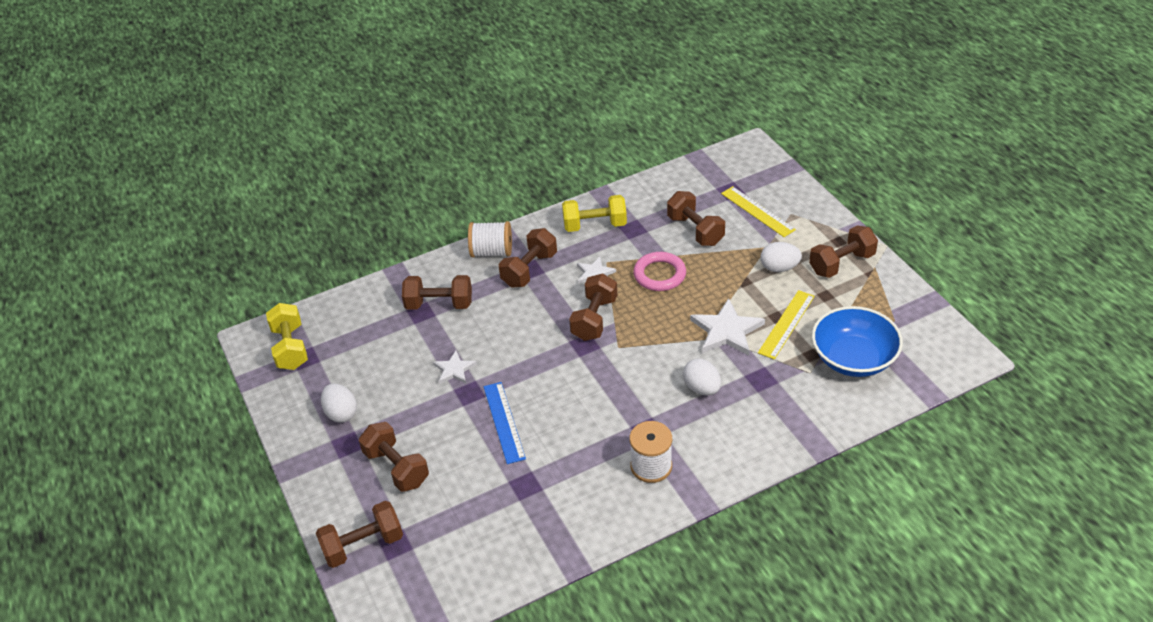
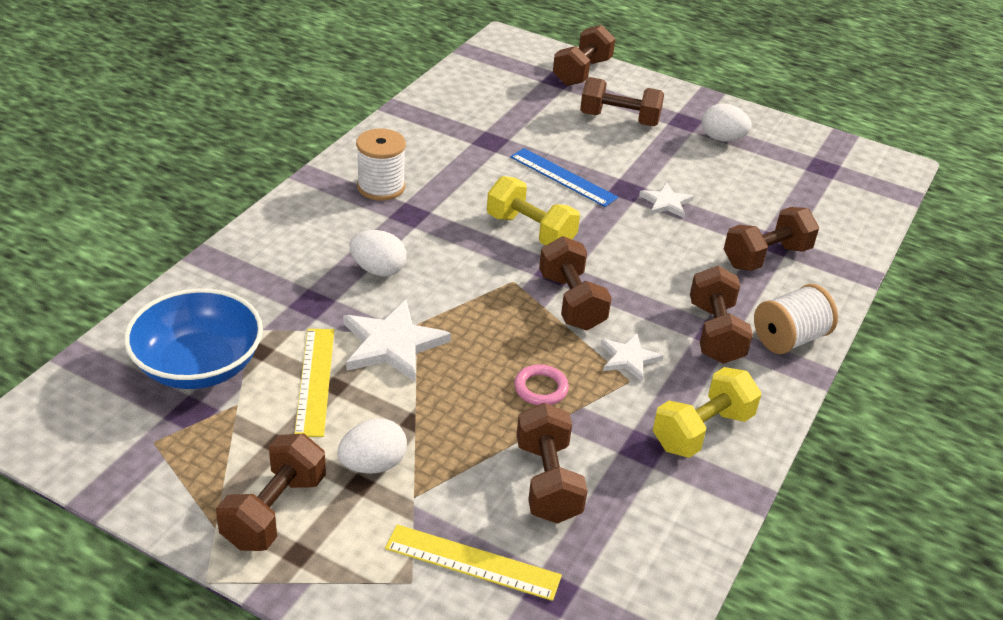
camera: 140 degrees right, 5 degrees down
yellow dumbbell [266,303,308,370] -> yellow dumbbell moved to [487,176,580,245]
pink ring [633,252,686,291] -> pink ring [514,364,569,405], size x0.64
brown dumbbell [667,191,725,246] -> brown dumbbell turned 60 degrees clockwise [516,403,588,523]

